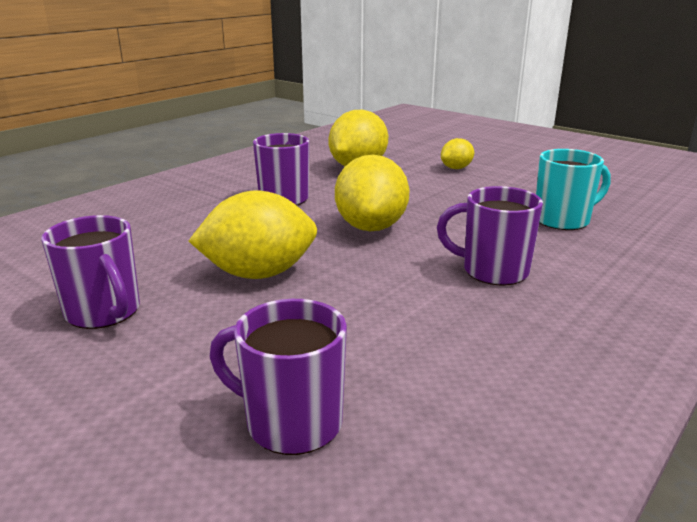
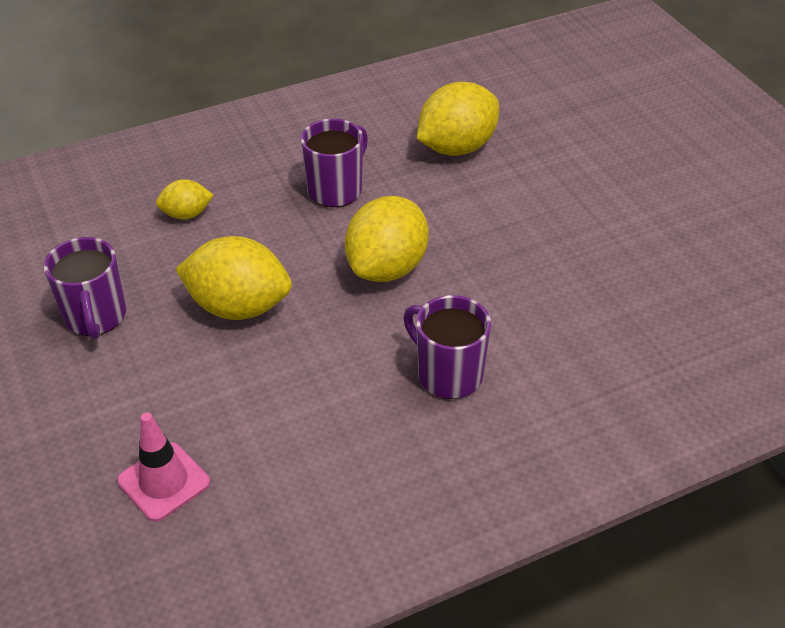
camera: 25 degrees right, 20 degrees up
purple mug [210,299,347,455] -> pink traffic cone [117,412,210,522]
yellow lemon [441,138,474,169] -> yellow lemon moved to [156,179,214,219]
turquoise mug [536,149,611,230] -> none

